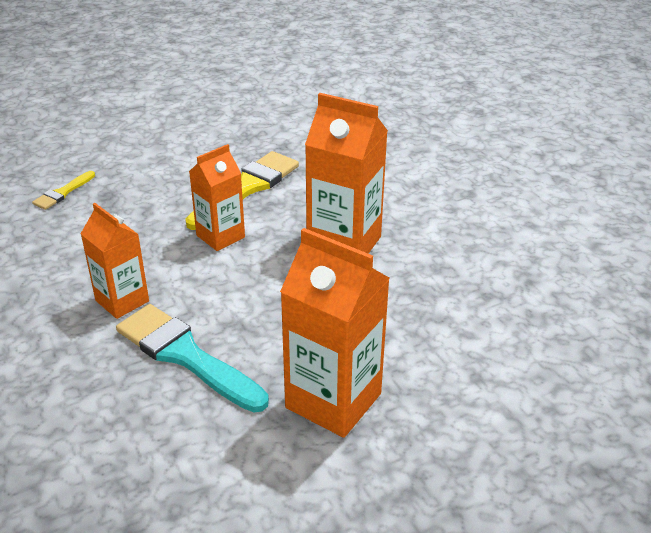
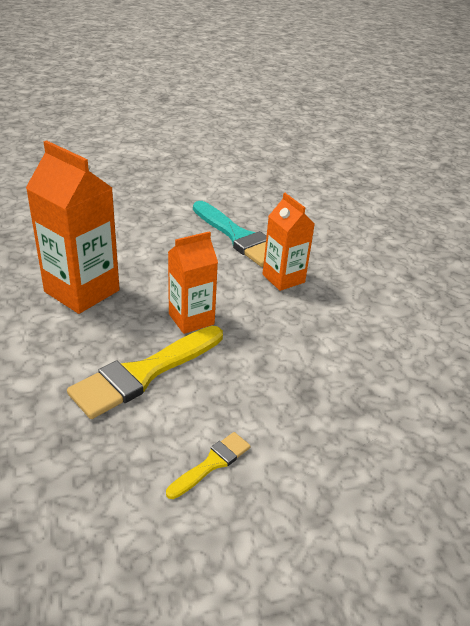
camera: 170 degrees left, 0 degrees up
yellow brush [32,171,95,210] -> yellow brush moved to [166,432,251,499]
orange carton [280,228,390,438] -> none

